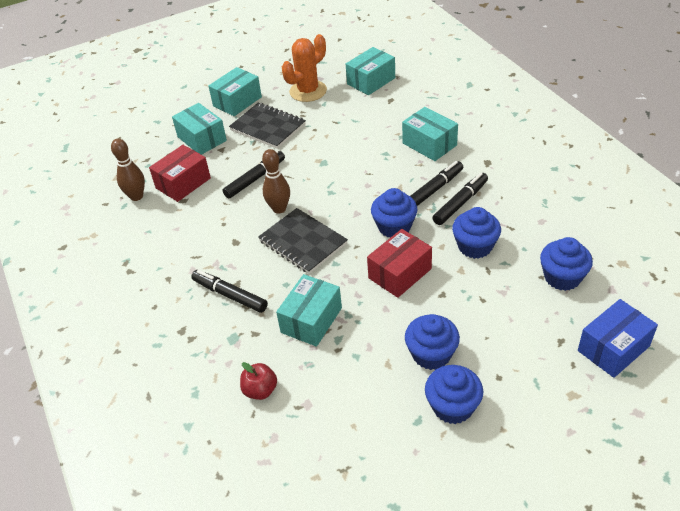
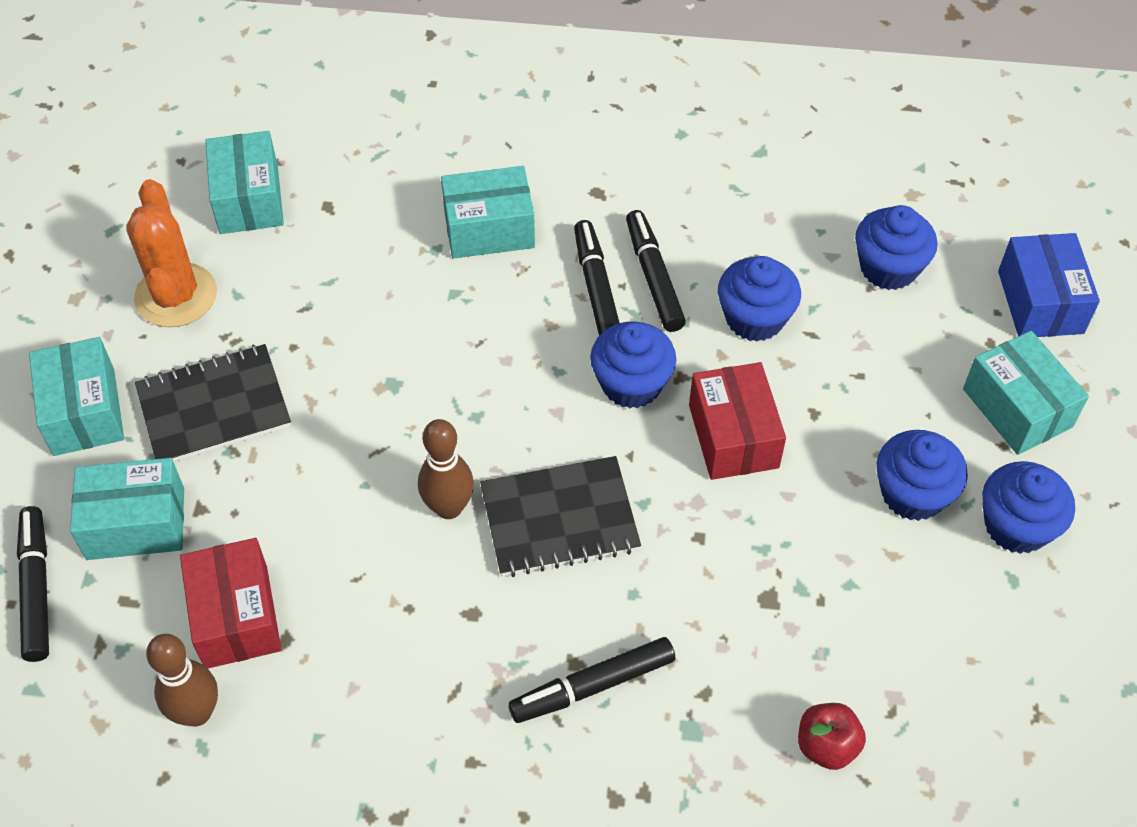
camera: 60 degrees left, 10 degrees up
black marker [223,151,285,199] -> black marker moved to [17,506,49,662]
turquoise box [276,274,342,347] -> turquoise box moved to [963,331,1089,455]

